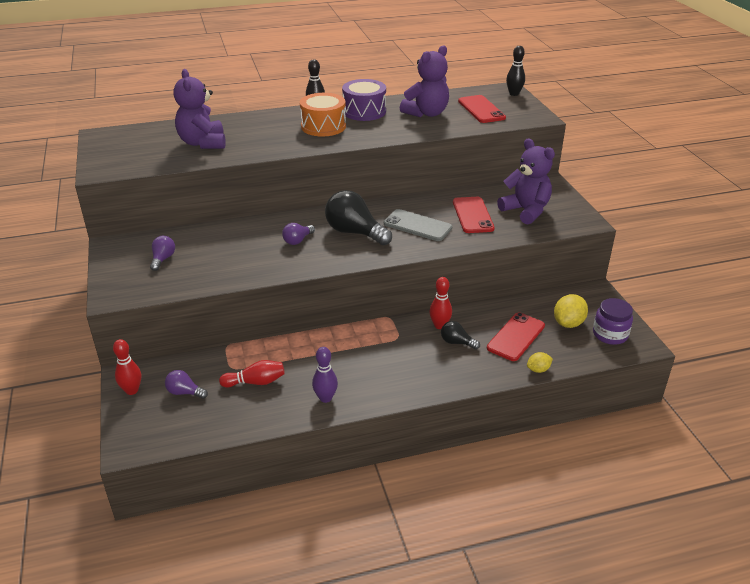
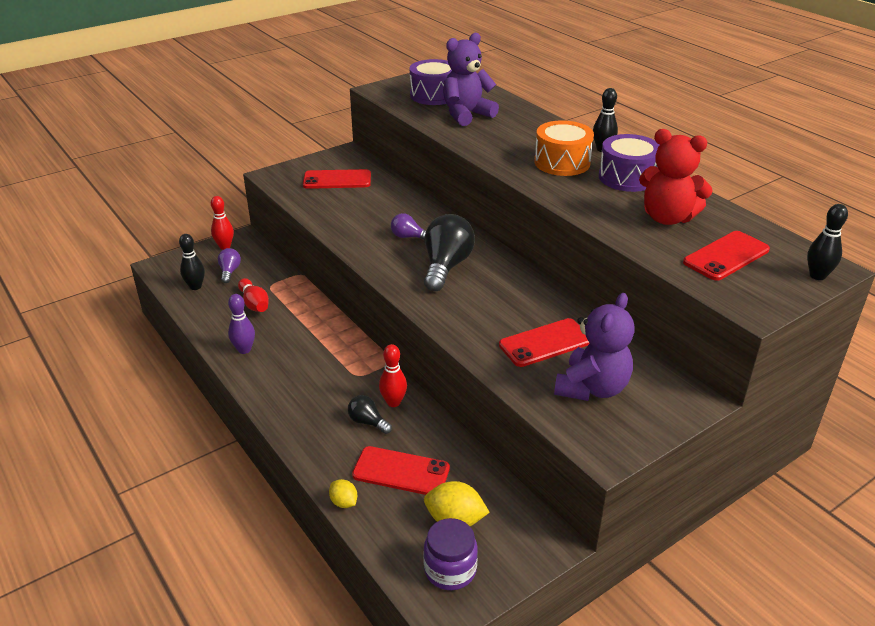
camera: 70 degrees right, 0 degrees up
purple light bulb [150,236,175,271] -> red phone [303,169,371,189]
grey phone [384,209,452,241] -> none
purple teddy bear [400,45,449,117] -> red teddy bear [639,129,713,225]
black light bulb [441,321,480,349] -> black light bulb turned 60 degrees counterclockwise [348,395,392,434]
none -> black bowling pin [179,234,205,290]
none -> purple drum [410,59,452,105]

